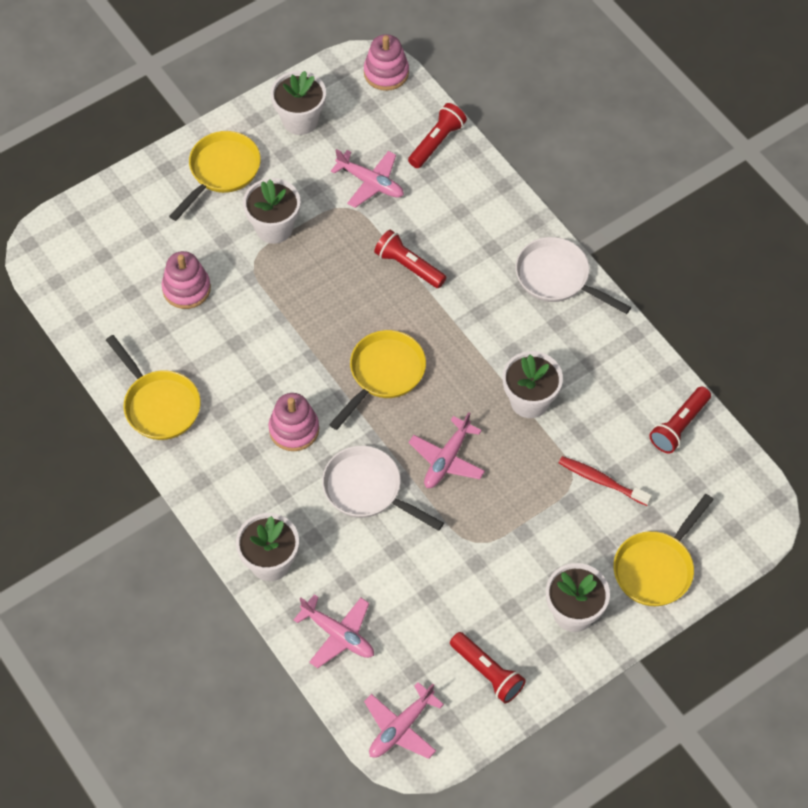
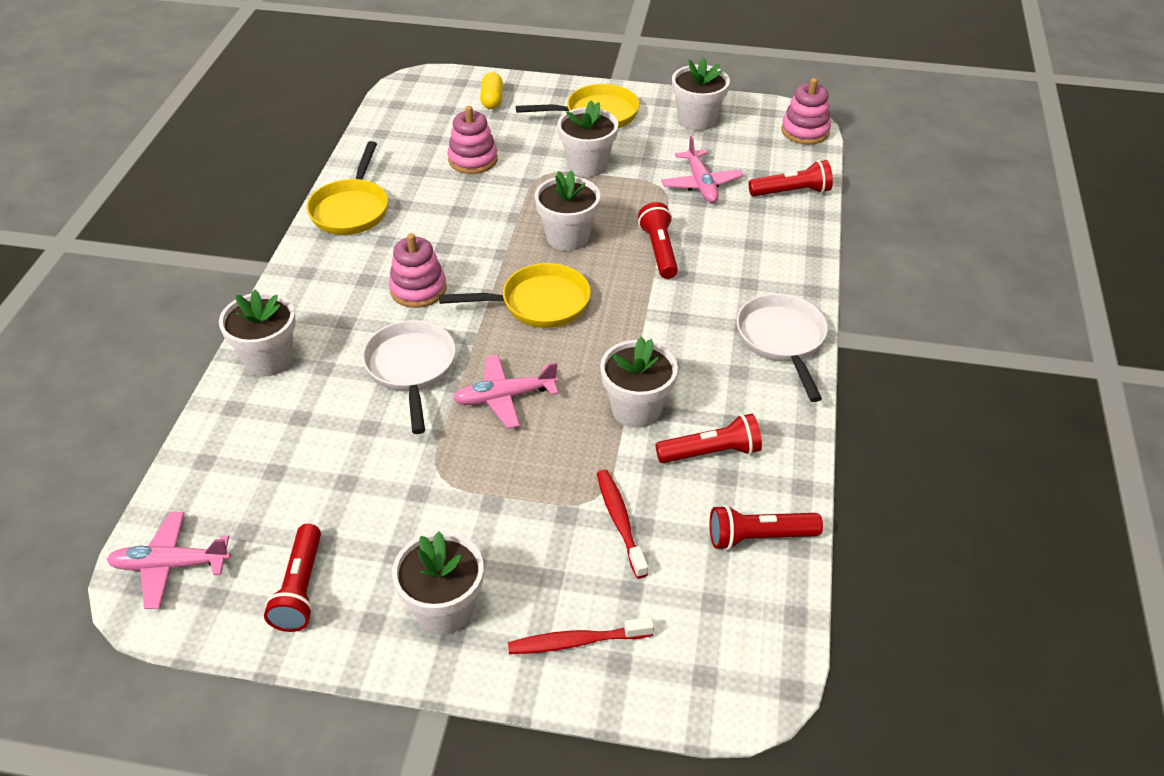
camera: 45 degrees right, 15 degrees down
pink plane [294,594,374,668] -> none
yellow pan [614,494,714,606] -> red toothbrush [508,617,654,654]
none -> yellow capsule [480,72,503,109]
none -> white flower pot [535,171,600,251]
none -> red flashlight [656,413,762,463]

